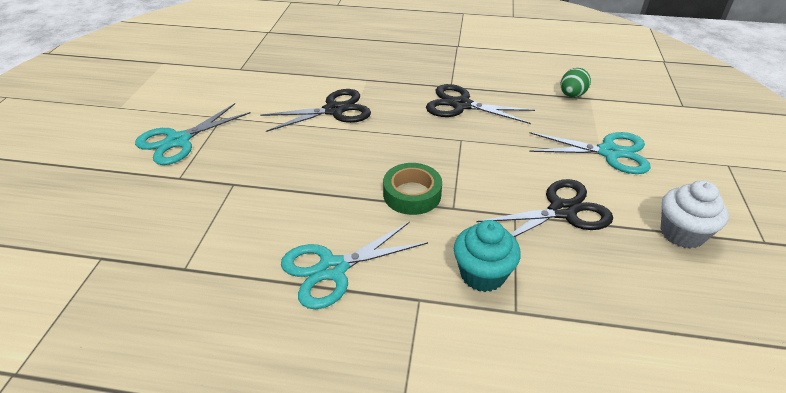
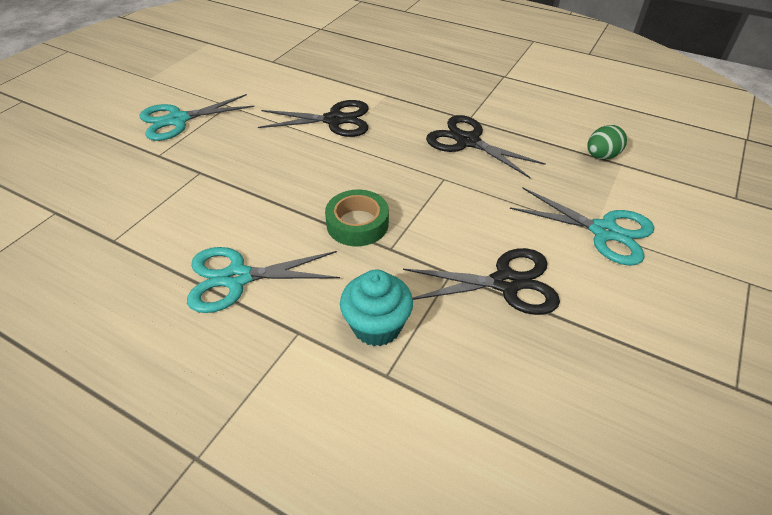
camera: 20 degrees right, 5 degrees up
white cupcake [661,180,729,249] -> none

